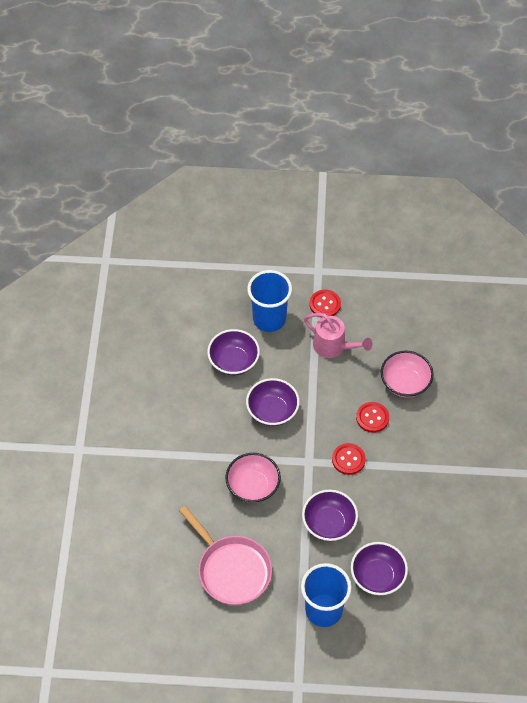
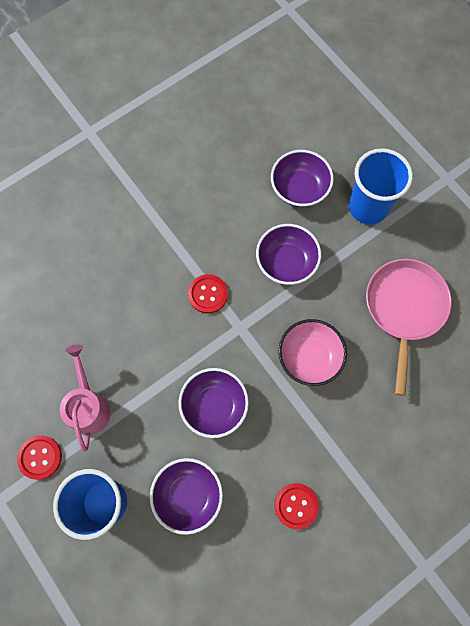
camera: 130 degrees left, 15 degrees up
red button [356,402,389,433] -> red button moved to [275,483,319,529]
pink bowl [381,350,434,398] -> none

